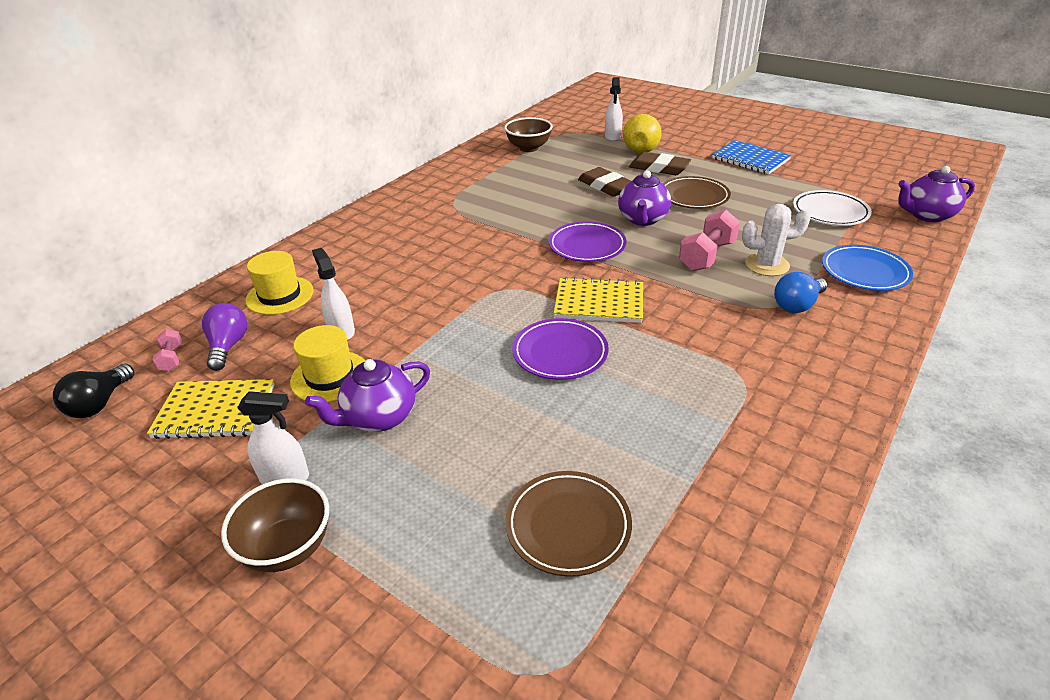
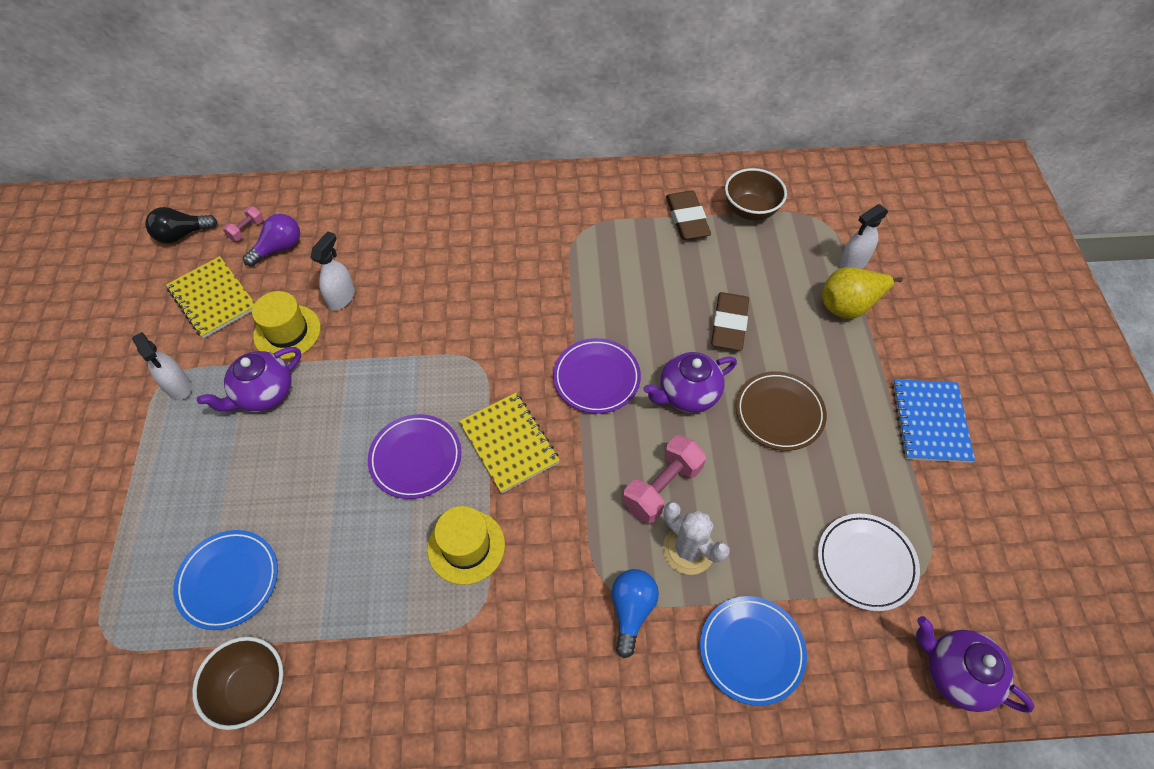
camera: 50 degrees right, 20 degrees up
brown bowl [221,478,329,572] -> brown bowl moved to [192,637,283,730]
yellow hat [245,251,314,315] -> yellow hat moved to [427,506,505,585]
purple teapot [305,359,430,432] -> purple teapot turned 60 degrees counterclockwise [197,347,301,412]
brown plate [505,471,632,577] -> blue plate [173,530,278,630]
brown eraser [629,152,691,175] -> brown eraser moved to [666,190,711,240]
pink dumbbell [679,210,740,271] -> pink dumbbell turned 45 degrees counterclockwise [623,435,706,524]
blue light bulb [774,272,827,313] -> blue light bulb turned 90 degrees clockwise [611,569,659,658]

